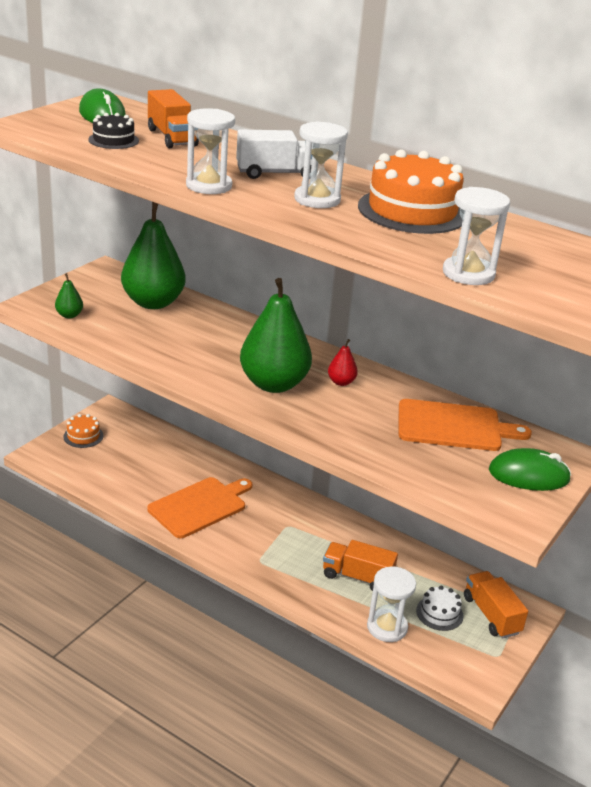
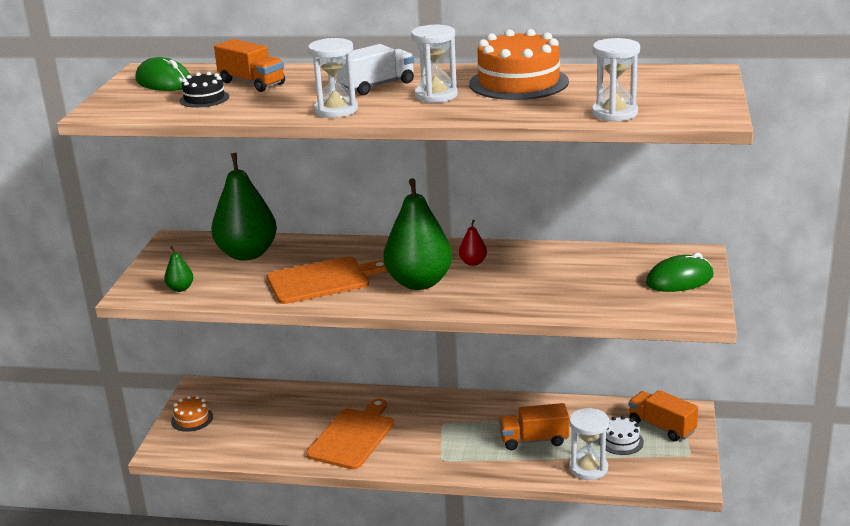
camera: 20 degrees left, 5 degrees down
orange cutting board [399,399,532,451] -> orange cutting board moved to [267,256,387,304]

